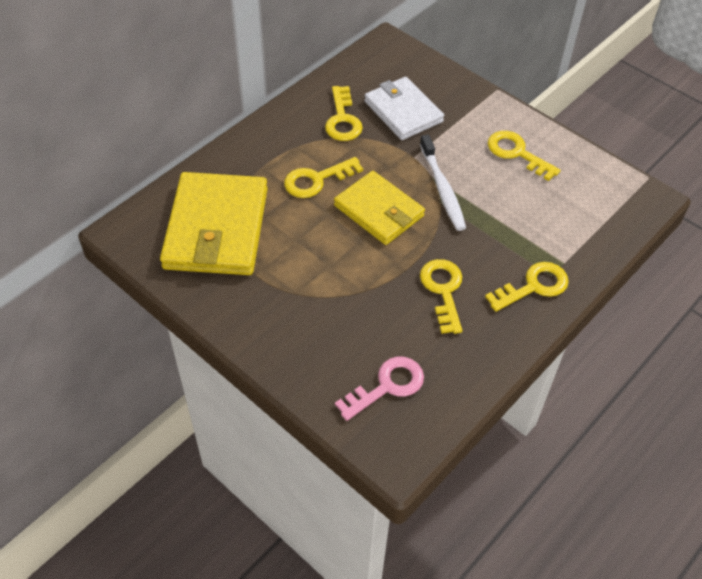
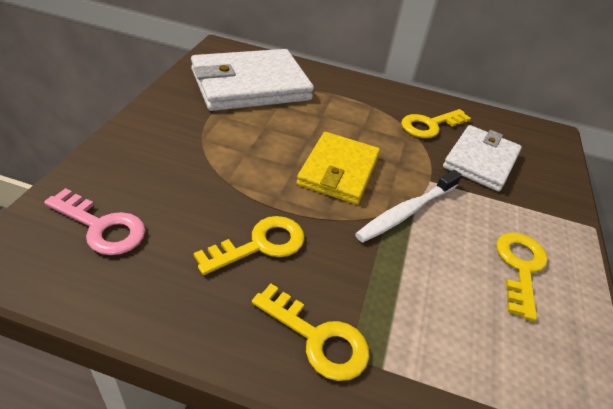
camera: 60 degrees right, 10 degrees down
yellow wallet [160,172,268,275] -> white wallet [191,49,314,111]
yellow key [284,157,363,198] -> none

